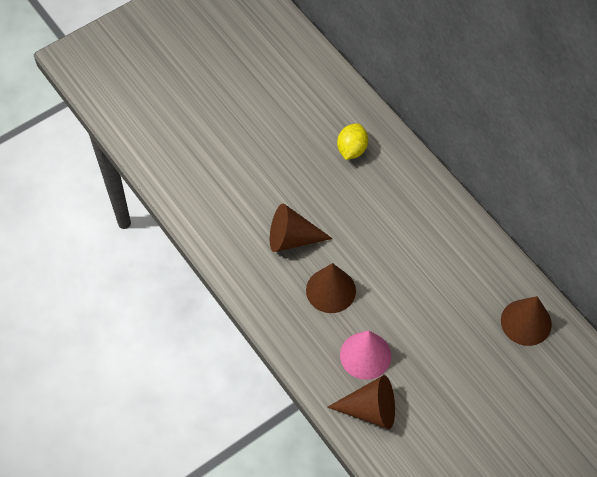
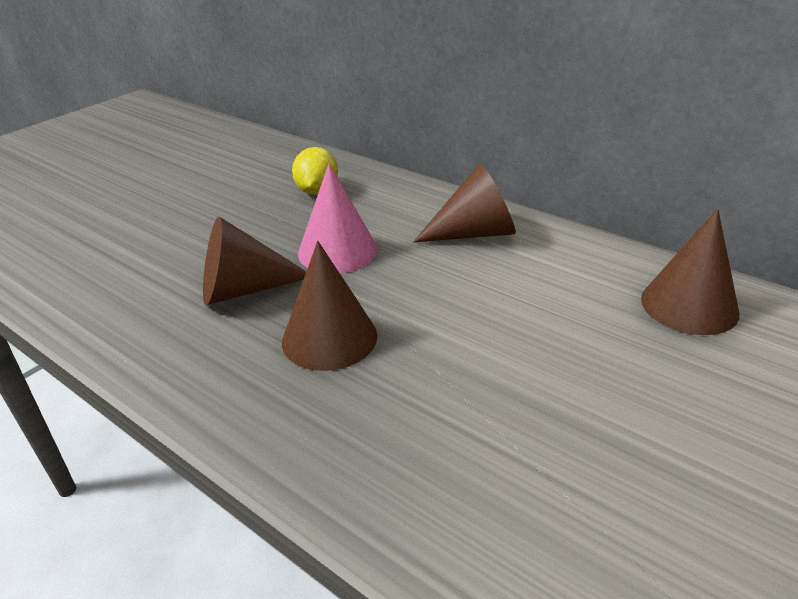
camera: 15 degrees left, 25 degrees down
brown cone [327,375,395,429] -> brown cone moved to [413,163,516,242]
pink cone [340,331,391,380] -> pink cone moved to [298,164,378,273]

